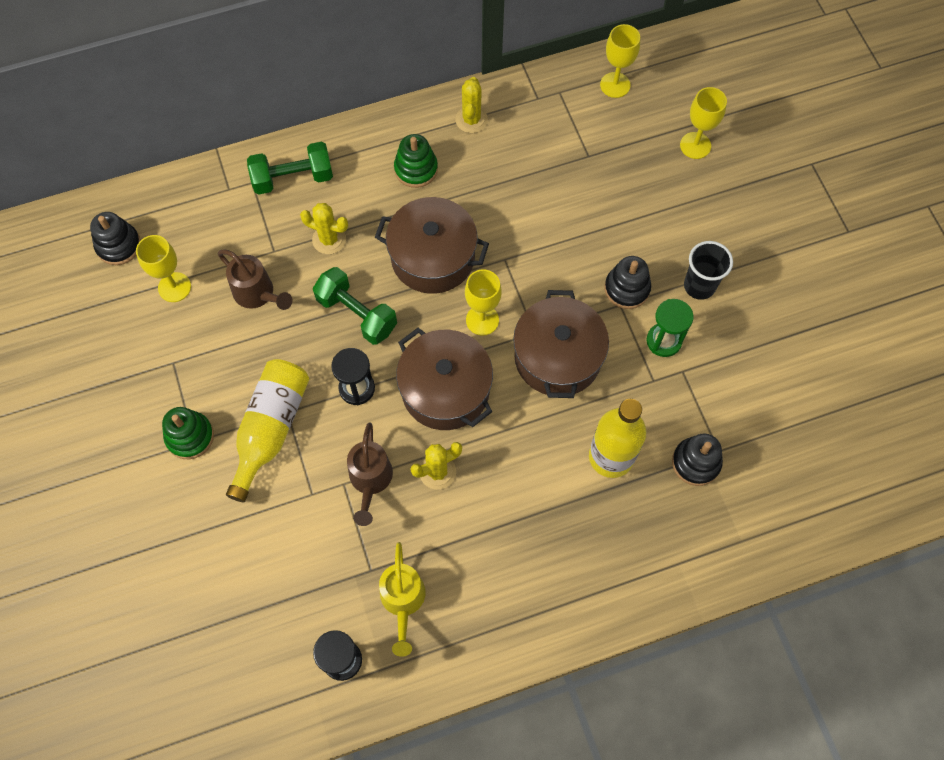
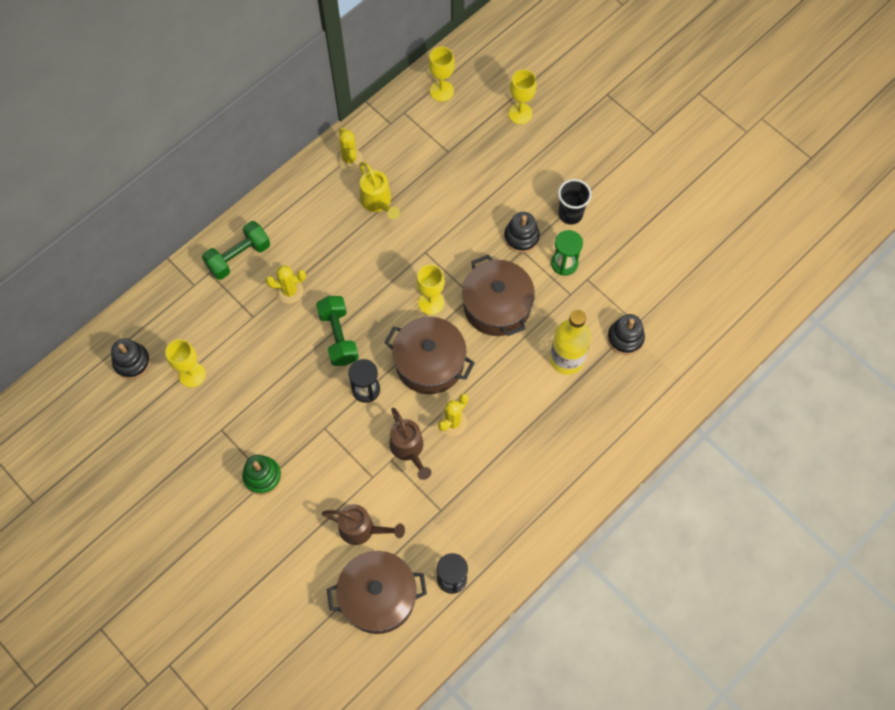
camera: 25 degrees left, 0 degrees up
brown watering can [218,249,292,310] -> brown watering can moved to [322,504,405,545]
yellow bottle [226,359,309,502] -> none
green dumbbell [313,267,397,345] -> green dumbbell turned 60 degrees clockwise [316,296,359,366]
brown pot [375,197,489,294] -> brown pot moved to [327,551,427,634]
yellow watering can [379,542,426,657] -> yellow watering can moved to [359,162,400,219]
green stacking toy [394,134,438,188] -> none

